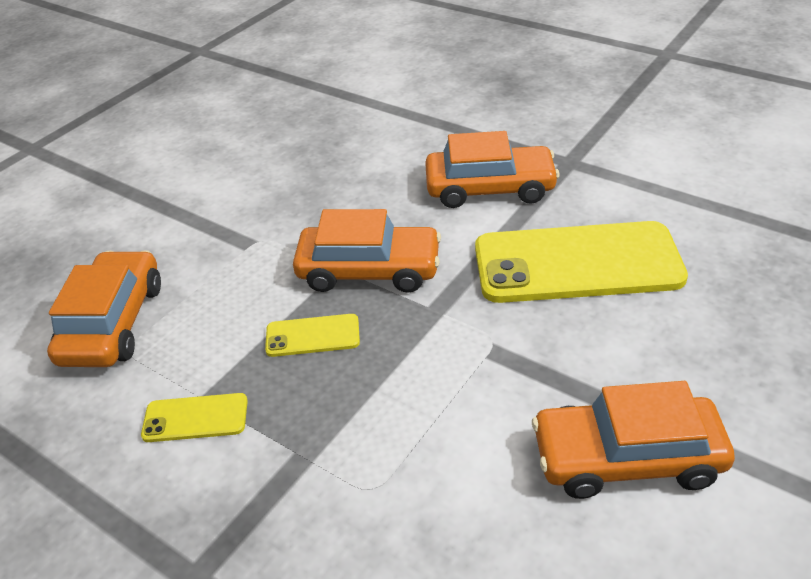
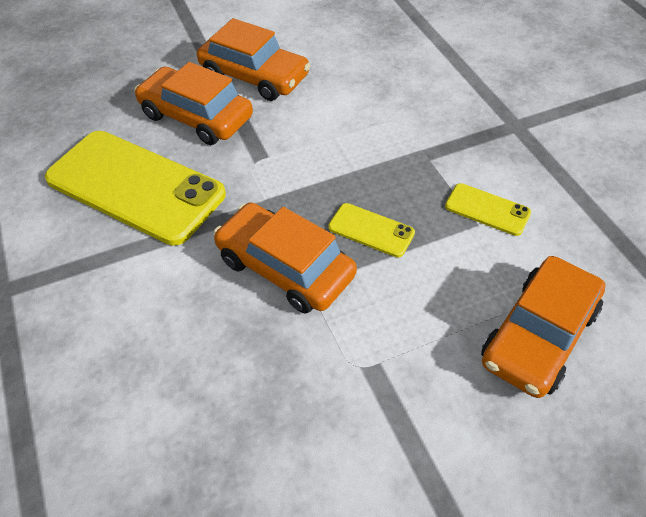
camera: 150 degrees left, 10 degrees up
orange car [425,131,560,208] -> orange car moved to [134,62,253,145]

